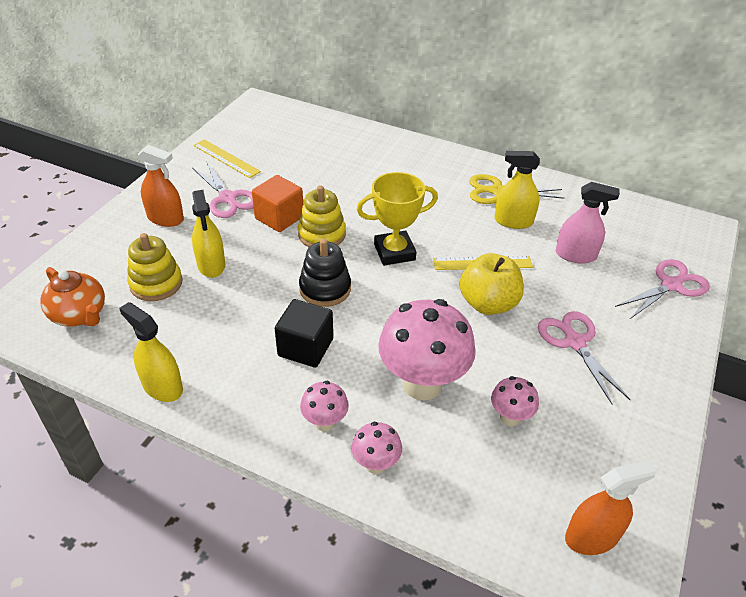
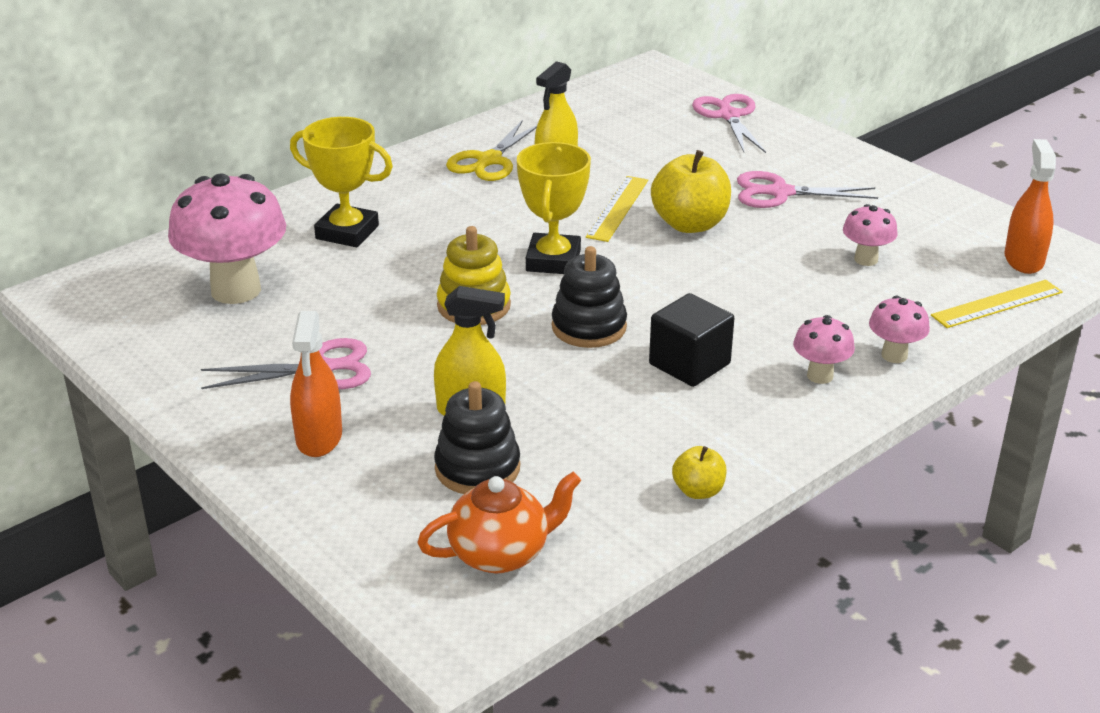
camera: 65 degrees left, 10 degrees down
yellow spray bottle [119,302,183,402] -> yellow apple [672,446,727,499]
yellow stacking toy [127,233,182,301] -> black stacking toy [434,381,520,494]
orange spray bottle [138,145,184,227] -> orange spray bottle turned 135 degrees clockwise [290,311,342,457]
yellow ruler [193,139,261,178] -> yellow ruler moved to [931,280,1063,328]
orange cube [252,175,303,232] -> none
pink mushroom [378,299,476,401] -> pink mushroom moved to [168,173,286,304]
pink spray bottle [556,182,620,264] -> none
none -> yellow trophy [290,117,393,247]

